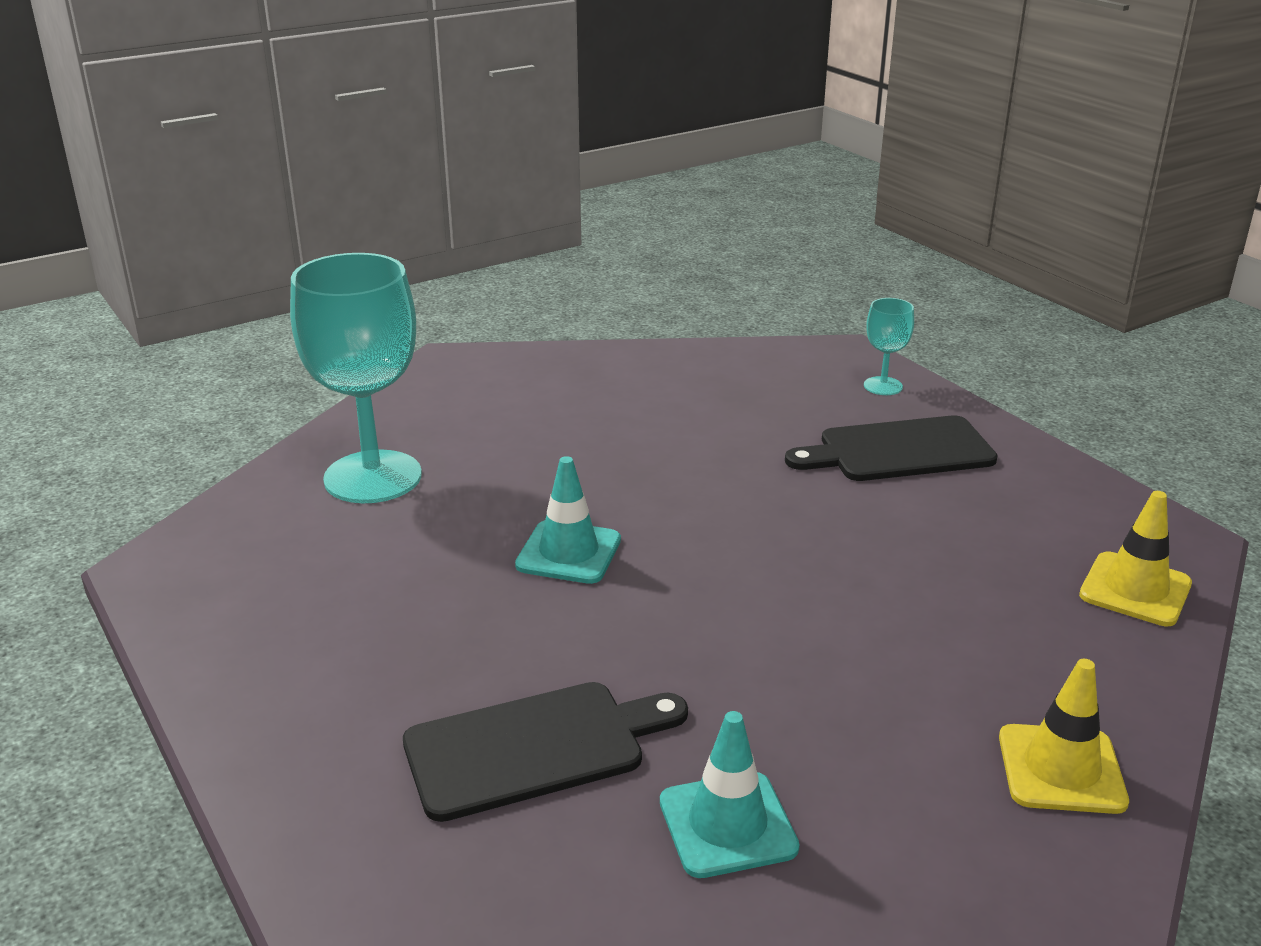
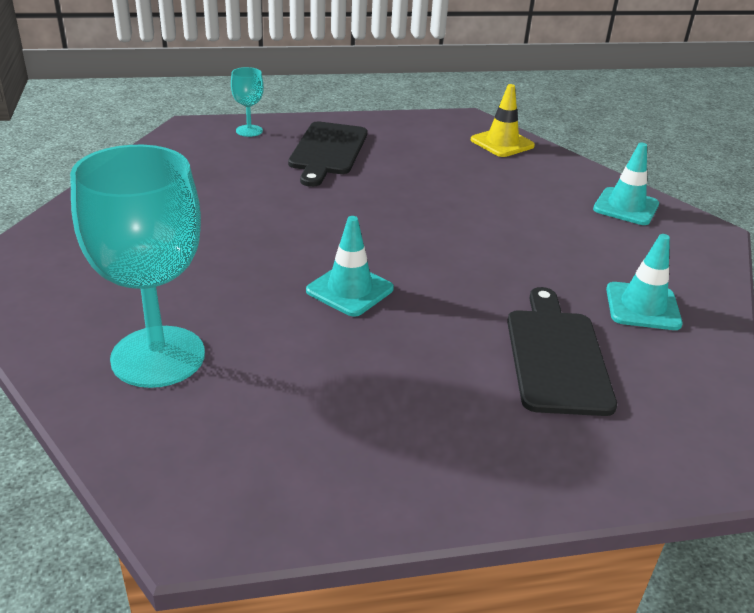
camera: 70 degrees left, 5 degrees up
yellow traffic cone [999,659,1129,814] -> turquoise traffic cone [593,142,659,225]

